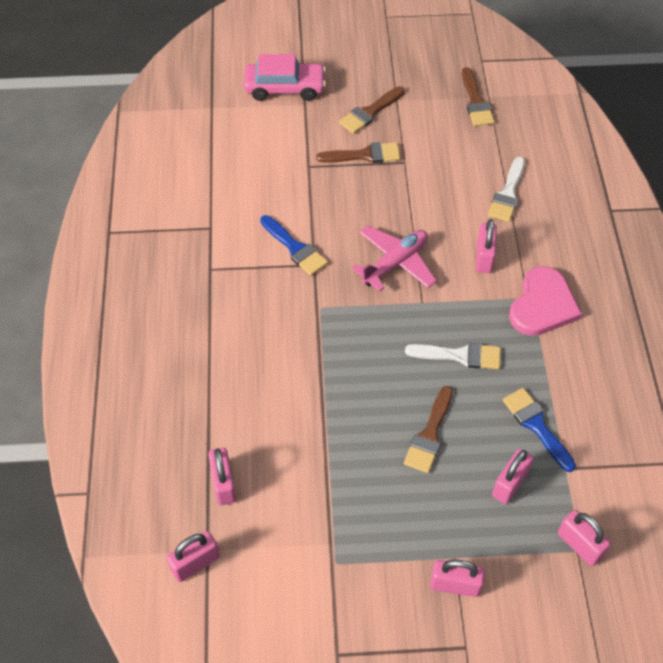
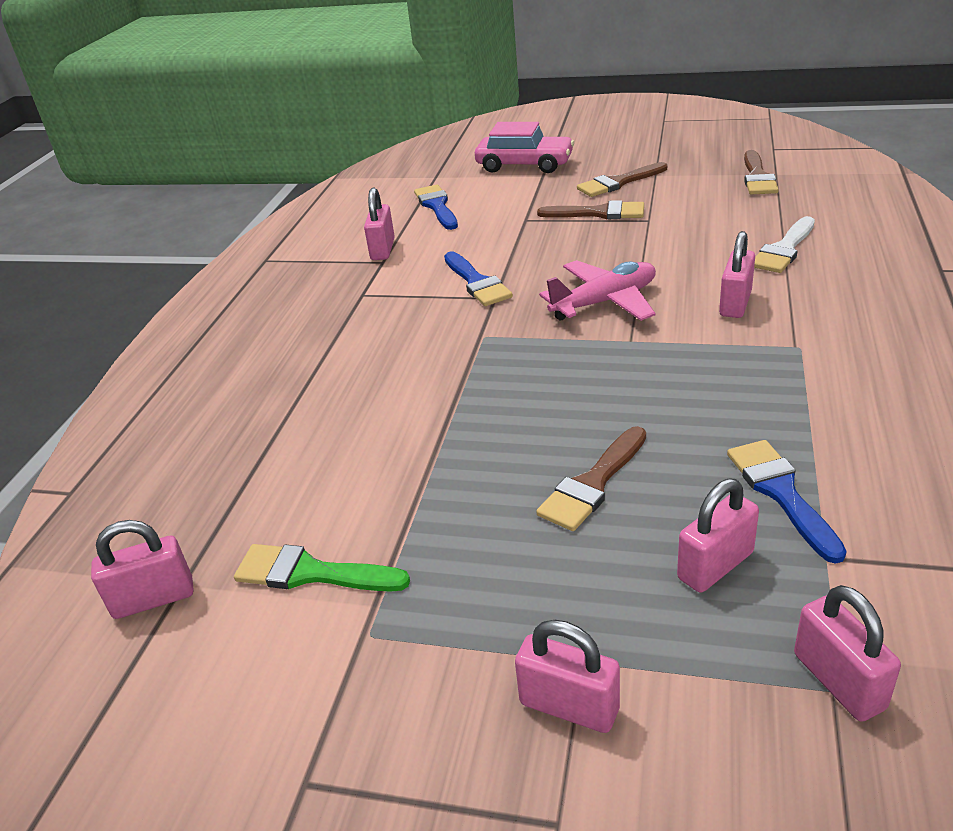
camera: 20 degrees right, 20 degrees down
pink padlock [208,448,236,505] -> pink padlock moved to [364,188,395,260]
white brush [405,343,501,369] -> none
pink heart [509,266,582,336] -> none
none -> green brush [234,544,410,592]
none -> blue brush [414,184,458,230]

